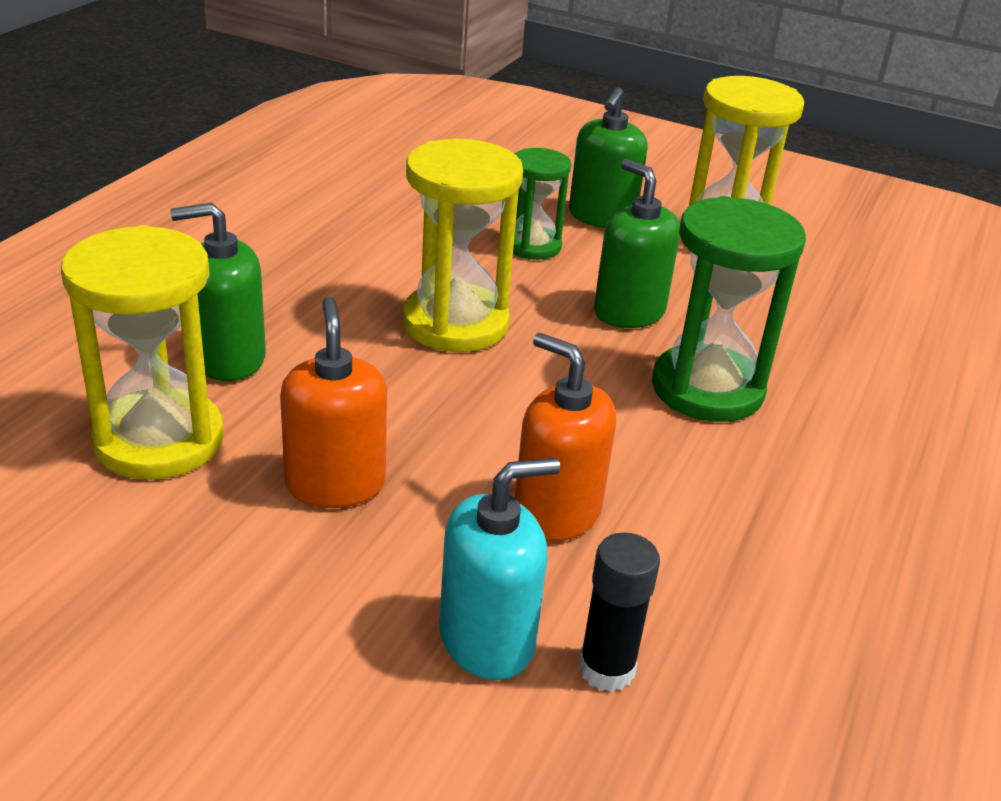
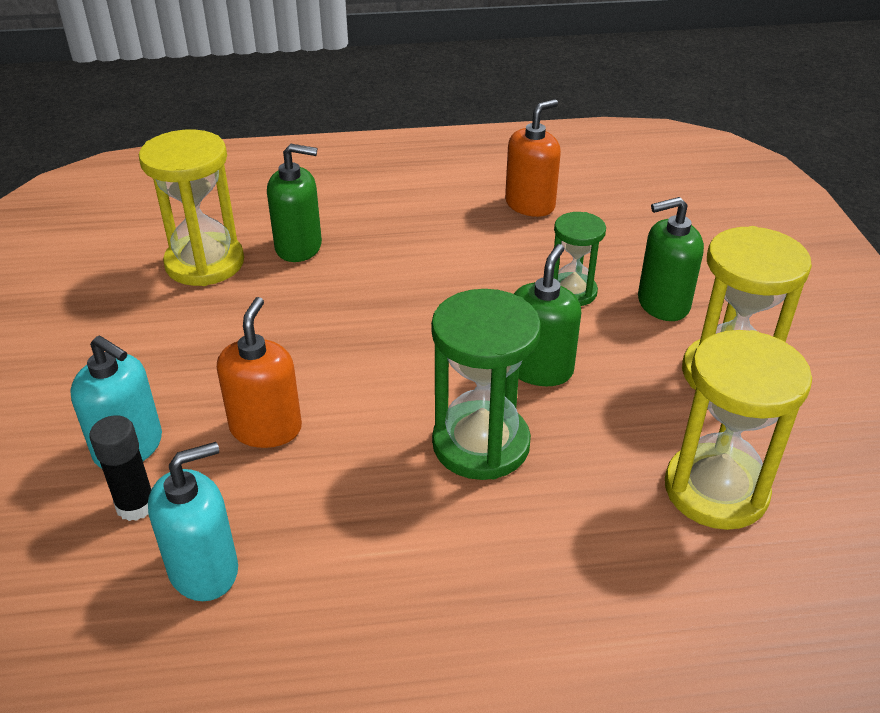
camera: 60 degrees right, 5 degrees up
green soap dispenser [170,203,266,381] -> green soap dispenser turned 135 degrees clockwise [267,144,322,262]
orange soap dispenser [280,297,387,508] -> orange soap dispenser moved to [505,99,561,217]
yellow hourglass [402,139,523,352] -> yellow hourglass moved to [665,330,812,530]
none -> turquoise soap dispenser [148,442,238,601]

